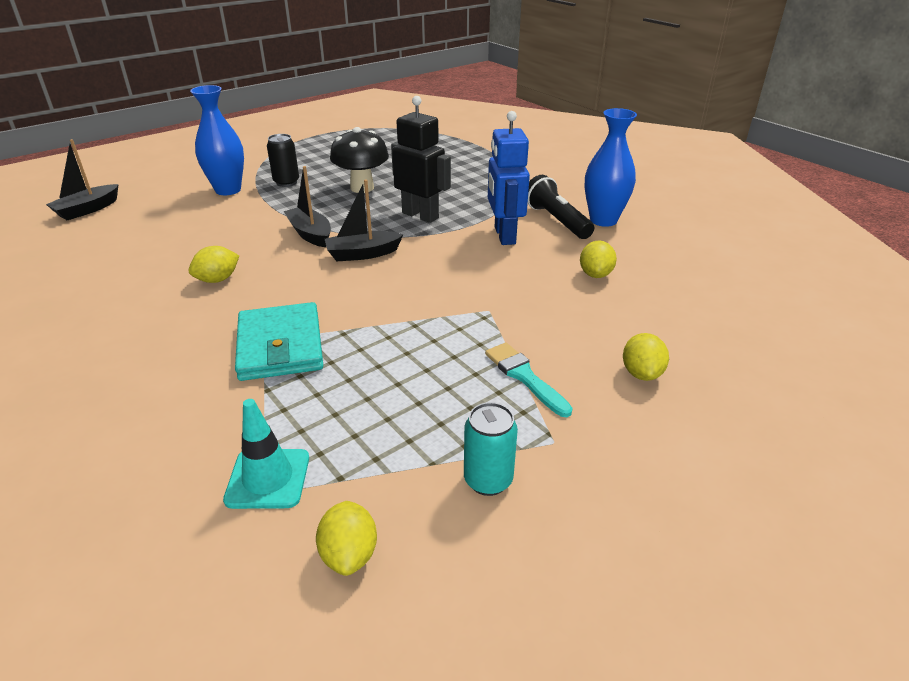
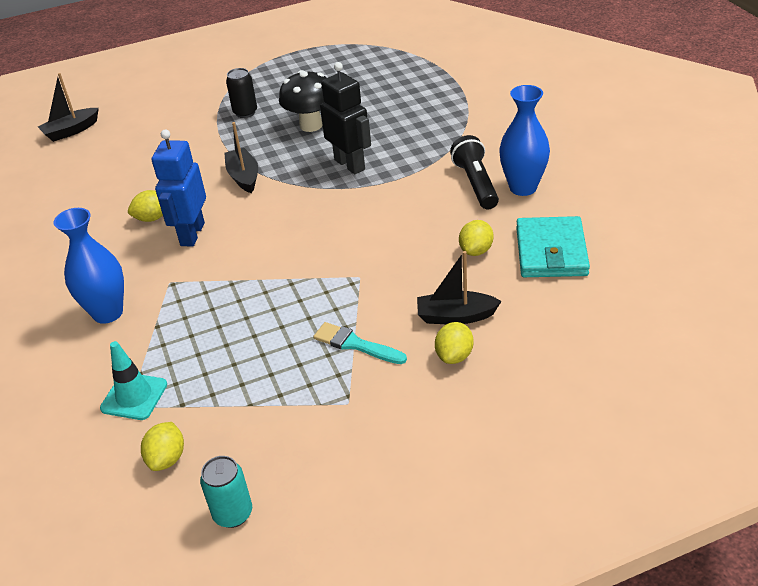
camera: 20 degrees right, 5 degrees up
blue vase [190,85,244,195] -> blue vase moved to [54,208,124,324]
turquoise wallet [235,302,323,381] -> turquoise wallet moved to [516,216,590,277]
black boat [325,179,403,261] -> black boat moved to [417,251,502,324]
turquoise can [464,402,518,496] -> turquoise can moved to [200,456,252,528]
turquoise brush [485,343,572,417] -> turquoise brush turned 45 degrees counterclockwise [313,322,407,364]
blue robot [488,111,530,245] -> blue robot moved to [152,129,206,247]

